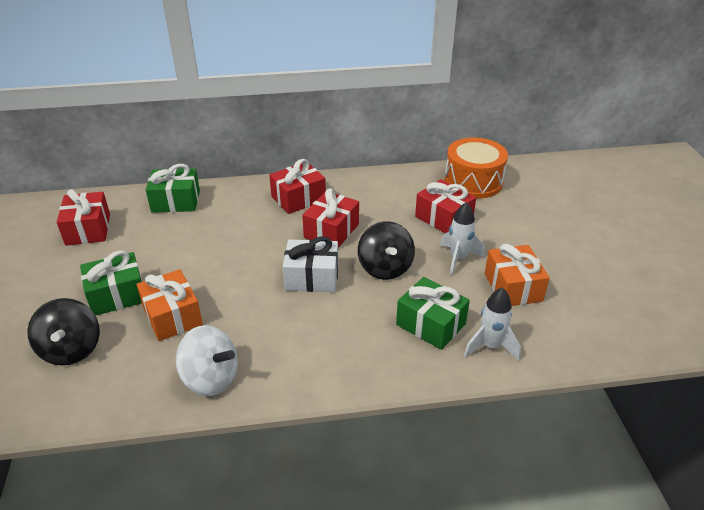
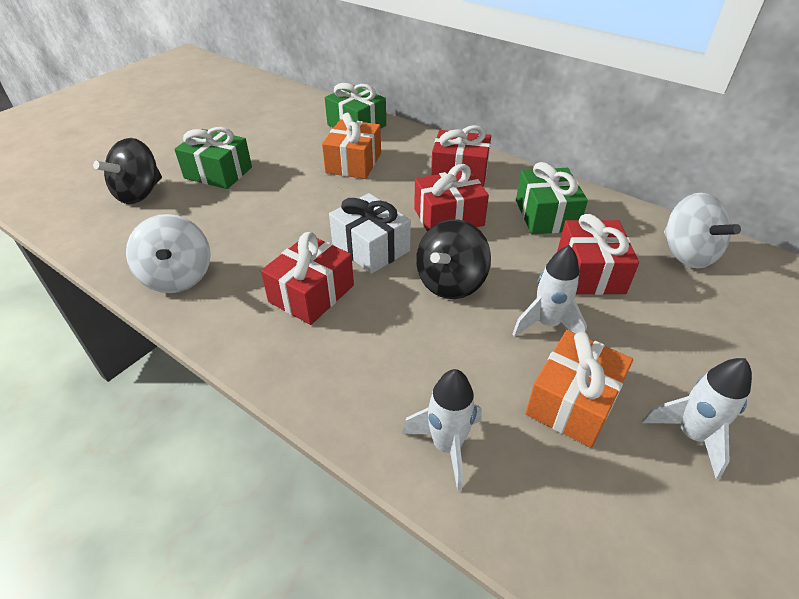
camera: 45 degrees right, 5 degrees up
red gift [57,189,110,246] -> red gift moved to [261,232,354,325]
orange gift [137,269,203,341] -> orange gift moved to [322,113,381,179]
green gift [396,277,470,350] -> green gift moved to [516,162,588,234]
orange drum [444,137,508,199] -> white spinning top [664,193,741,269]
none -> white rocket [642,358,752,479]

